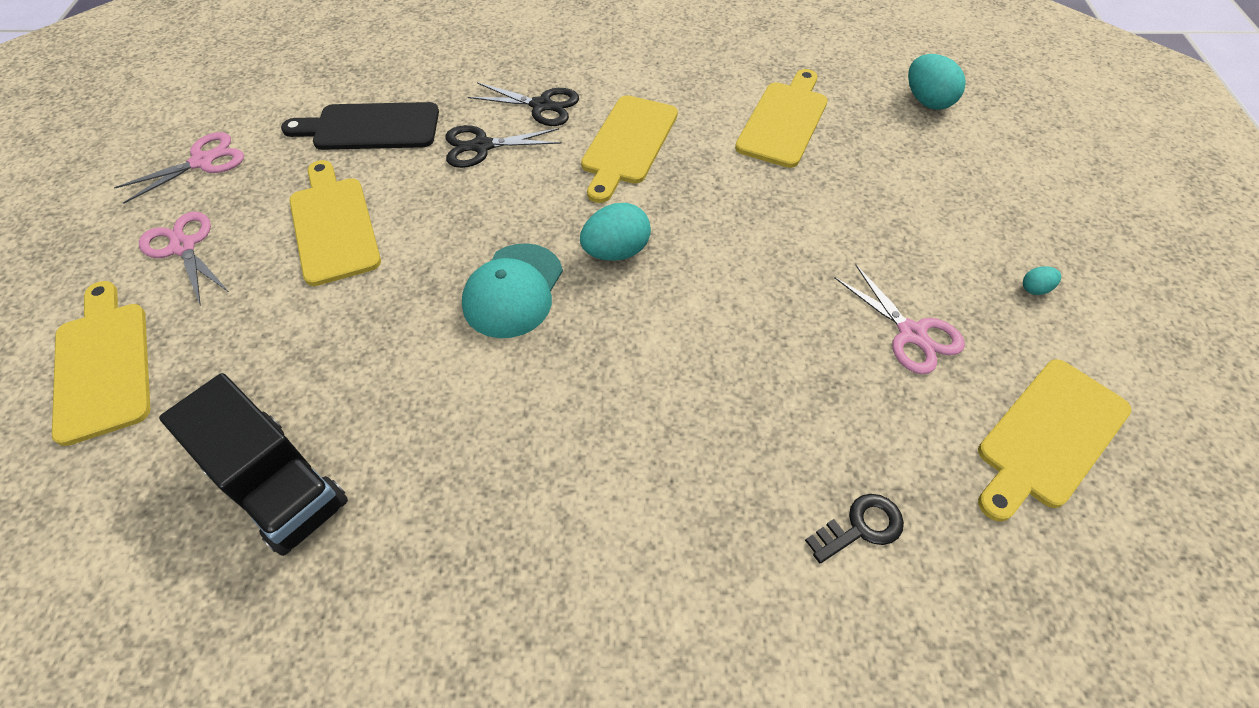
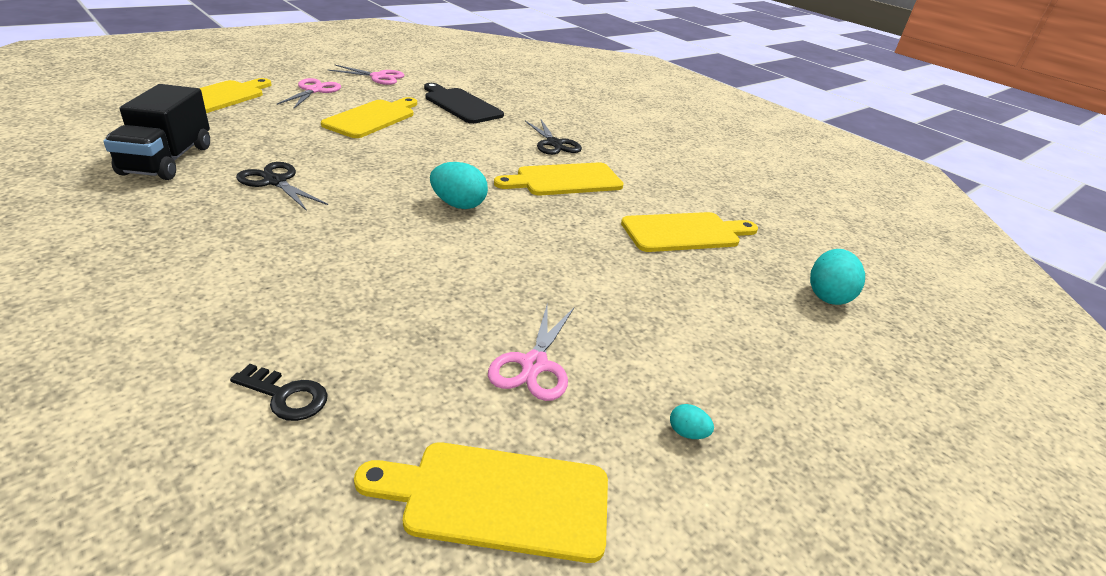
camera: 45 degrees right, 20 degrees down
black scissors [446,125,562,168] -> black scissors moved to [236,162,328,211]
turquoise cap [462,243,563,338] -> none

